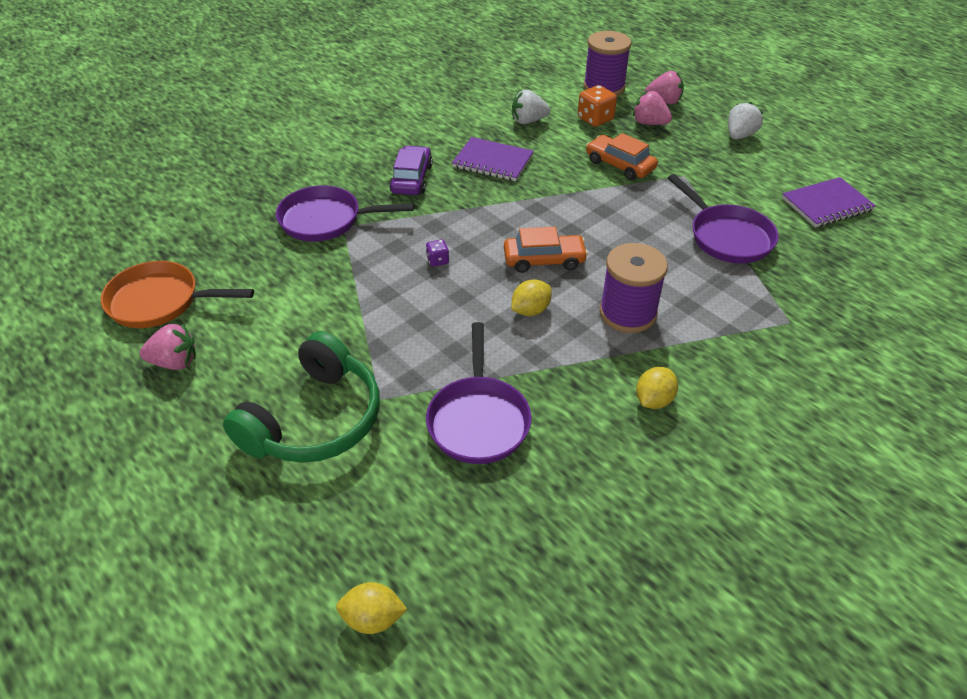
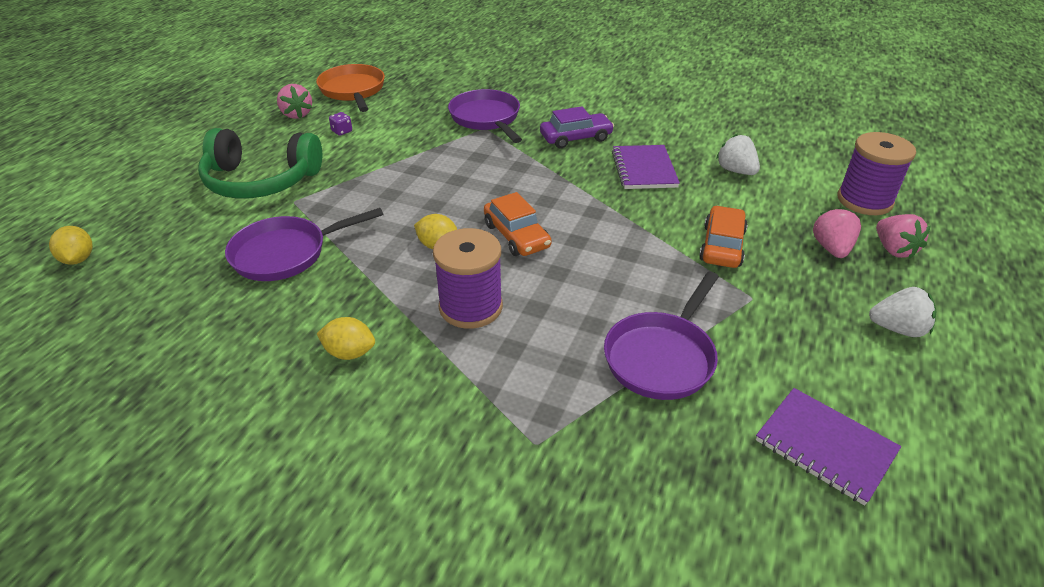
camera: 65 degrees right, 5 degrees down
purple dice [426,239,449,267] -> purple dice moved to [329,112,352,136]
orange dice [578,85,617,127] -> none

